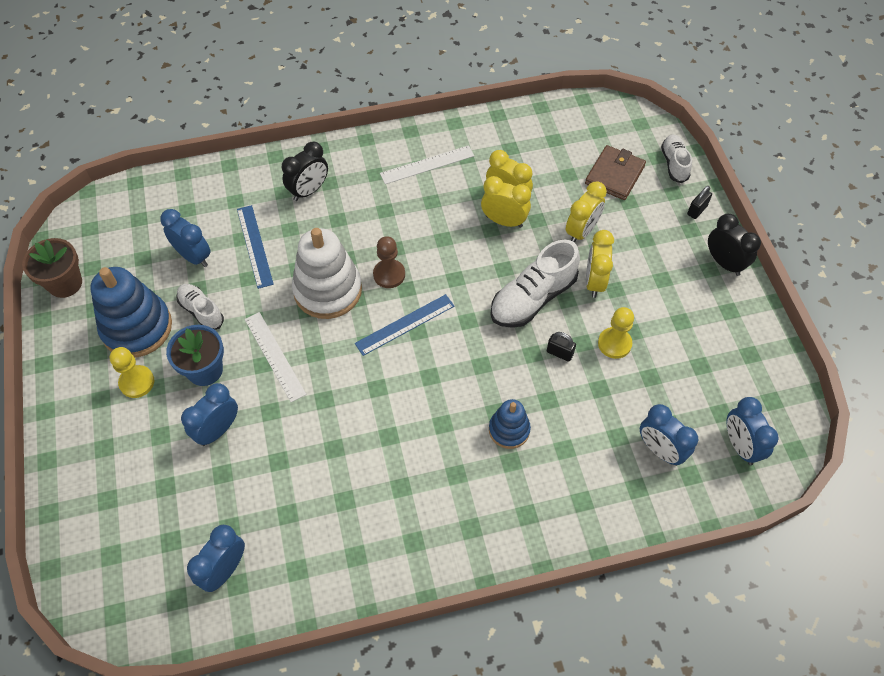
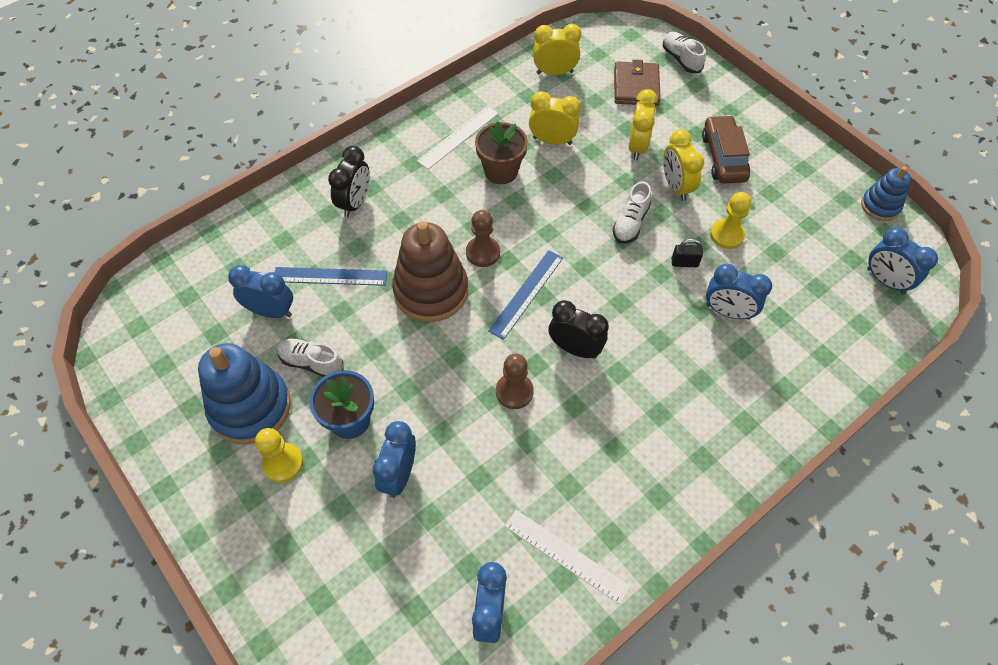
camera: 25 degrees left, 0 degrees up
brown flower pot [22,238,82,298] -> brown flower pot moved to [475,121,528,184]
blue ruler [237,205,274,289] -> blue ruler turned 45 degrees counterclockwise [275,267,387,286]
white ruler [244,312,307,402] -> white ruler moved to [505,510,631,605]
white stacking toy [292,228,362,319] -> brown stacking toy [392,221,468,322]
yellow clock [481,176,531,228] -> yellow clock moved to [533,24,581,75]
blue stacking toy [489,399,531,449] -> blue stacking toy moved to [861,167,911,221]
white shoe [490,240,580,328] -> white shoe [613,181,651,243], size x0.59
blue clock [640,404,698,466] -> blue clock moved to [706,264,772,320]
black padlock [687,186,712,219] -> none
black clock [708,214,761,276] -> black clock moved to [548,300,609,359]
none -> brown pawn [496,354,534,409]
none -> brown car [702,115,750,184]

